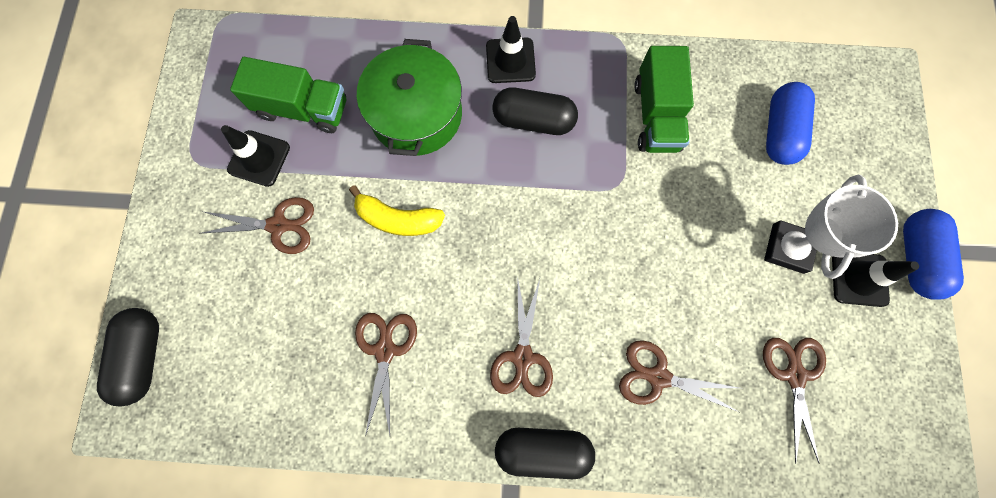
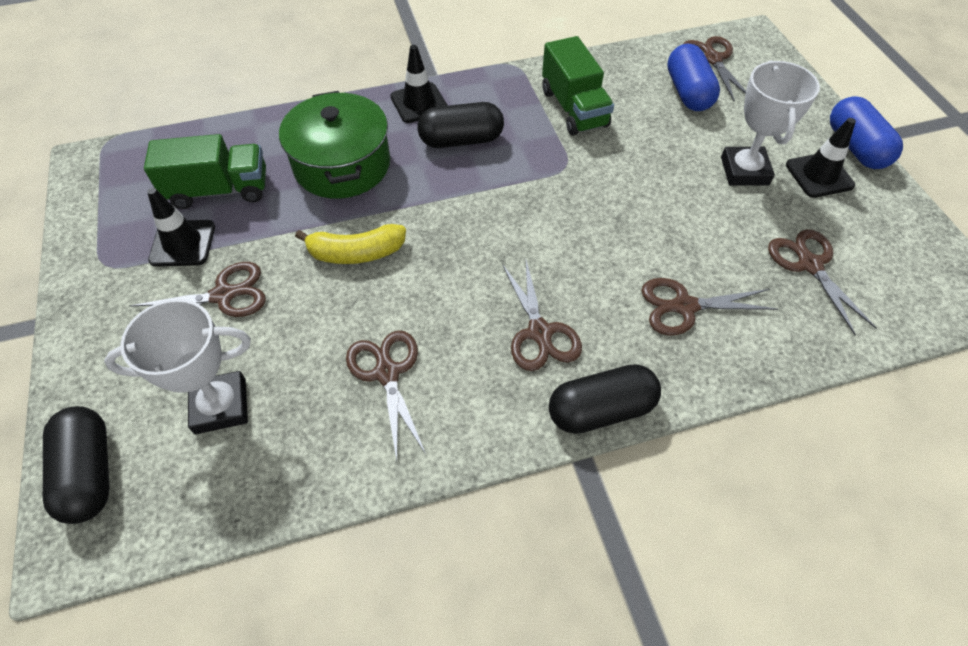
camera: 20 degrees left, 20 degrees down
none -> white trophy [104,299,251,434]
none -> brown scissors [683,36,746,101]

